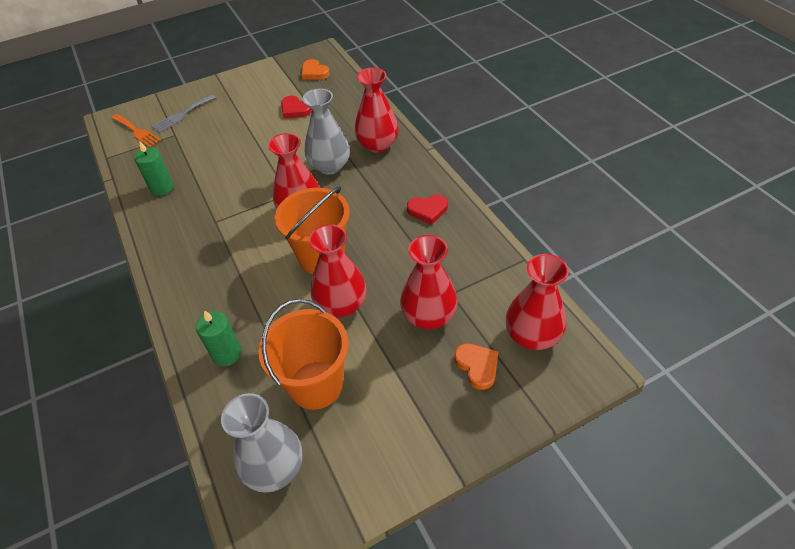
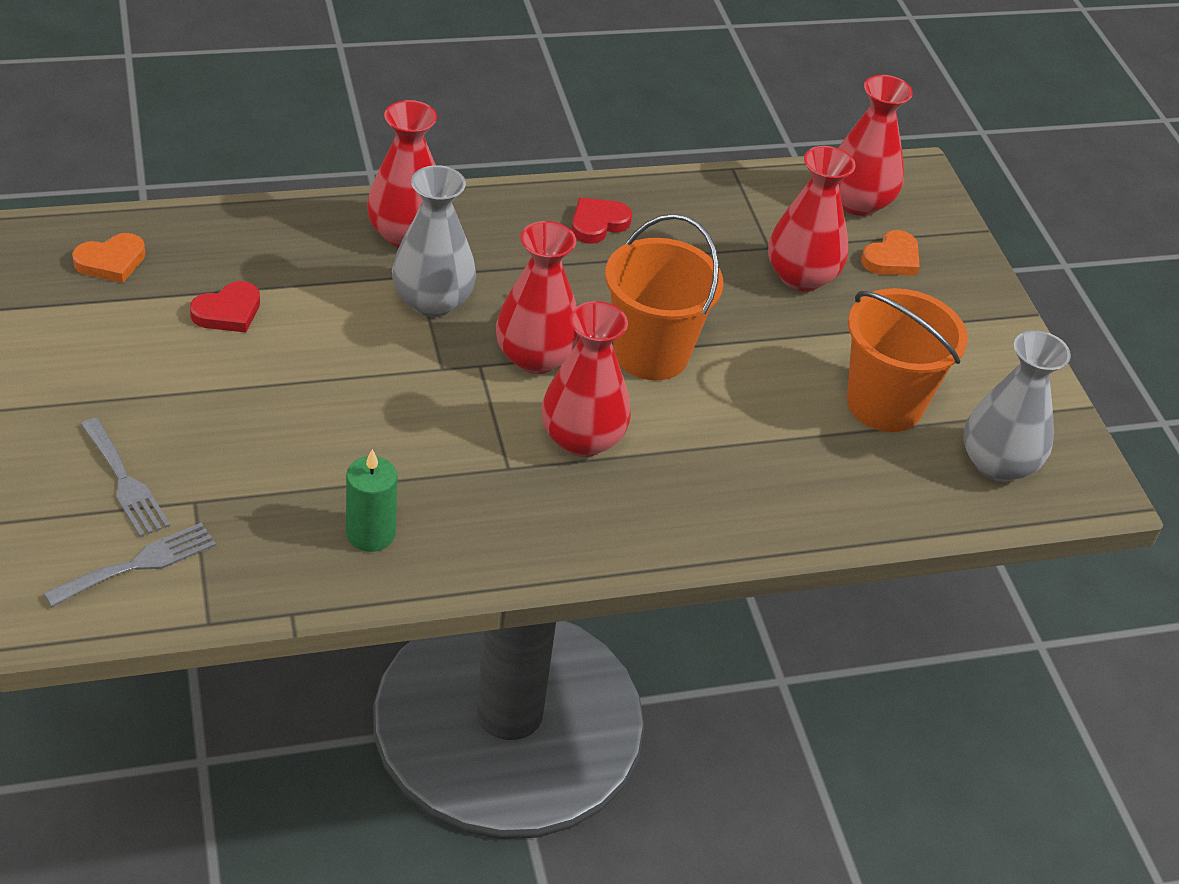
camera: 85 degrees left, 5 degrees down
orange fork [111,114,161,147] -> grey fork [44,523,216,607]
green candle [196,310,242,366] -> none
red vase [309,224,366,317] -> red vase moved to [541,301,631,457]
red heart [407,195,448,225] -> red heart turned 135 degrees counterclockwise [571,198,632,244]
orange heart [454,343,498,390] -> orange heart turned 150 degrees clockwise [861,230,920,276]

